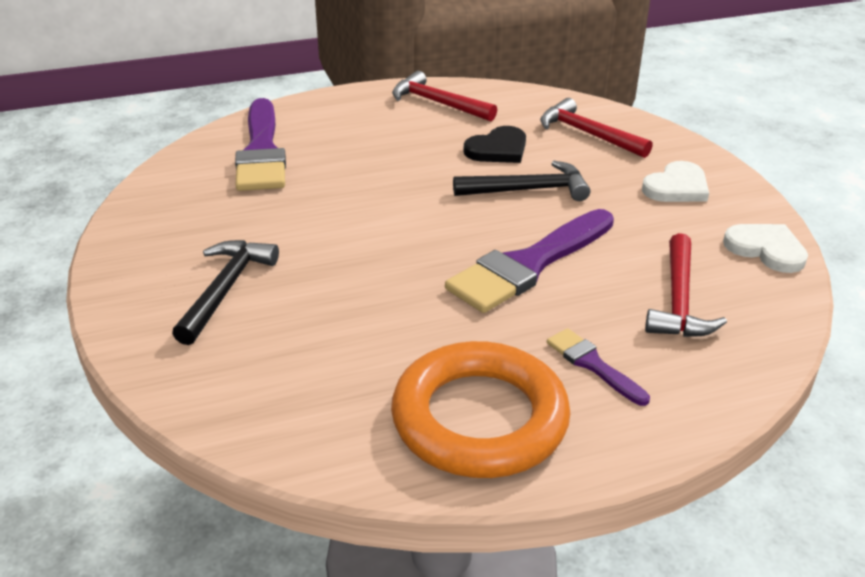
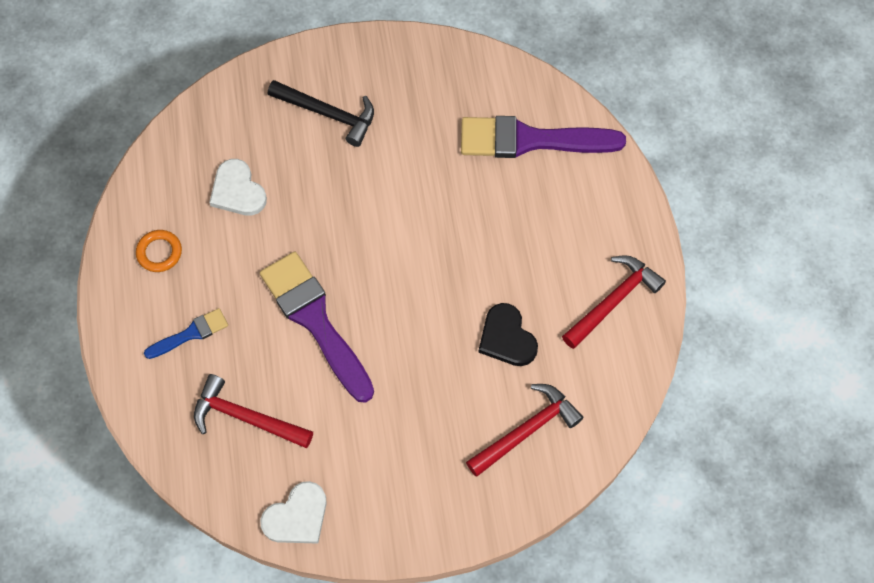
camera: 100 degrees right, 30 degrees up
orange ring [391,341,570,478] -> orange ring [136,230,182,272], size x0.41
black hammer [453,161,590,201] -> none
purple brush [547,328,650,406] -> blue brush [144,308,228,359]
white heart [642,161,709,202] -> white heart moved to [209,159,267,216]

